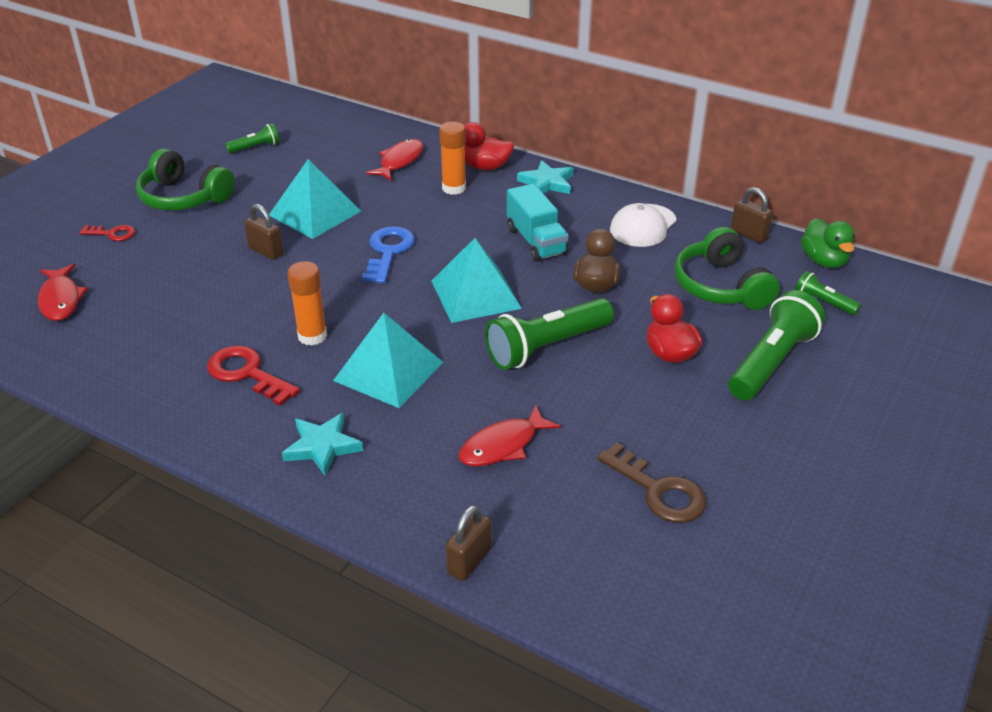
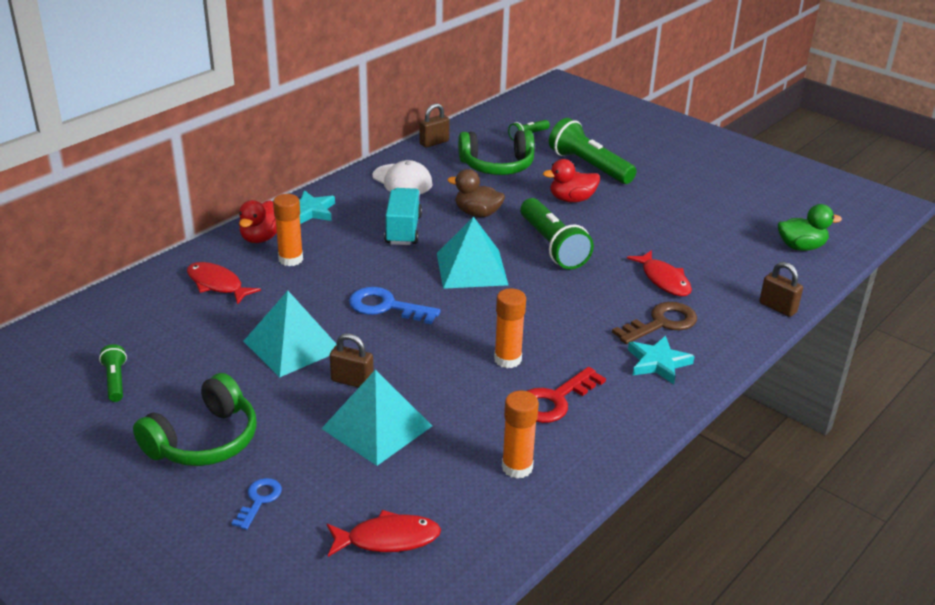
camera: 80 degrees left, 5 degrees down
red key [79,225,135,241] -> blue key [231,478,282,530]
brown padlock [244,204,284,260] -> brown padlock turned 60 degrees clockwise [330,333,374,388]
turquoise pyramid [333,313,443,408] -> turquoise pyramid moved to [321,370,432,466]
turquoise truck [507,184,569,262] -> turquoise truck turned 75 degrees counterclockwise [384,188,422,245]
brown key [597,442,707,523] -> brown key moved to [612,302,697,344]
green duck [801,218,855,268] -> green duck moved to [778,204,842,251]
none -> orange glue stick [502,391,539,478]

